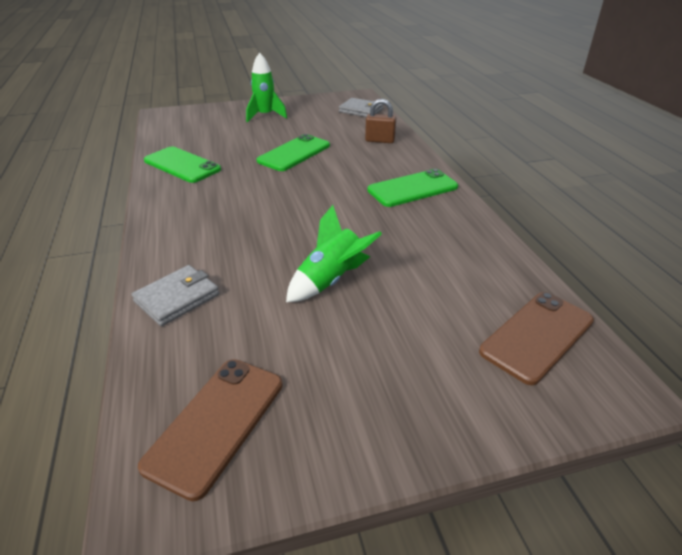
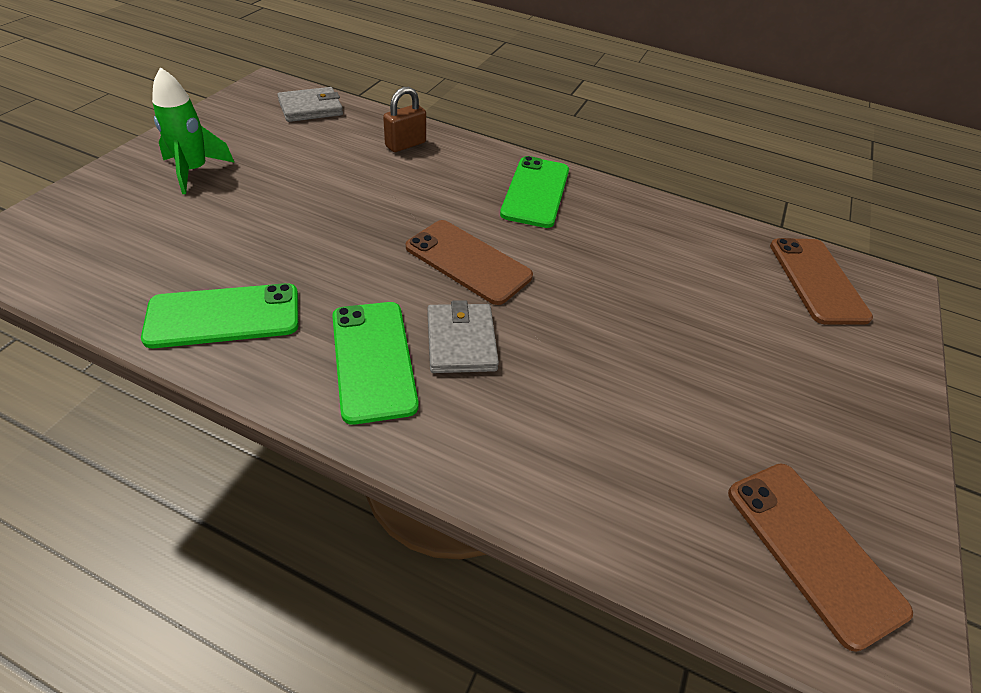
camera: 55 degrees left, 10 degrees up
grey wallet [131,265,219,326] -> grey wallet moved to [427,300,499,373]
green phone [257,134,330,171] -> green phone moved to [332,302,419,425]
green rocket [286,205,382,302] -> none
none -> brown phone [406,220,533,305]

